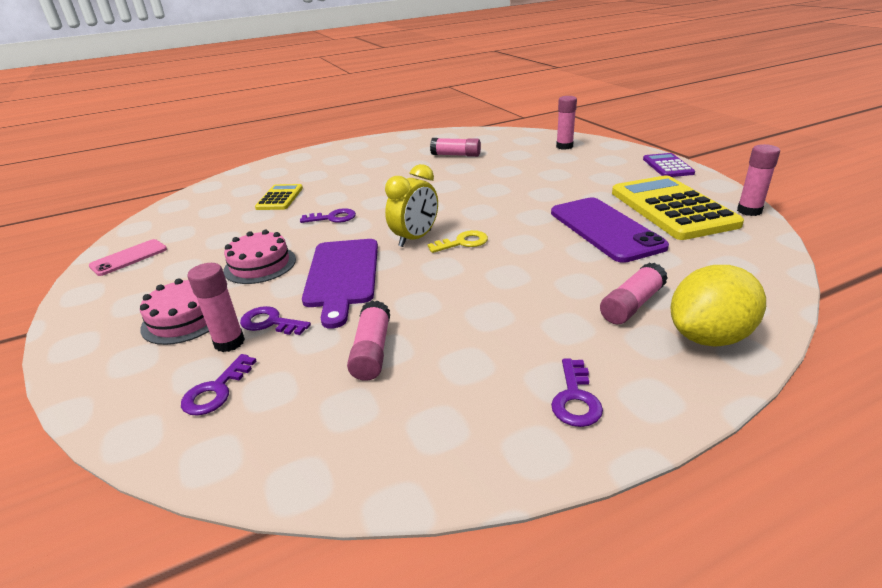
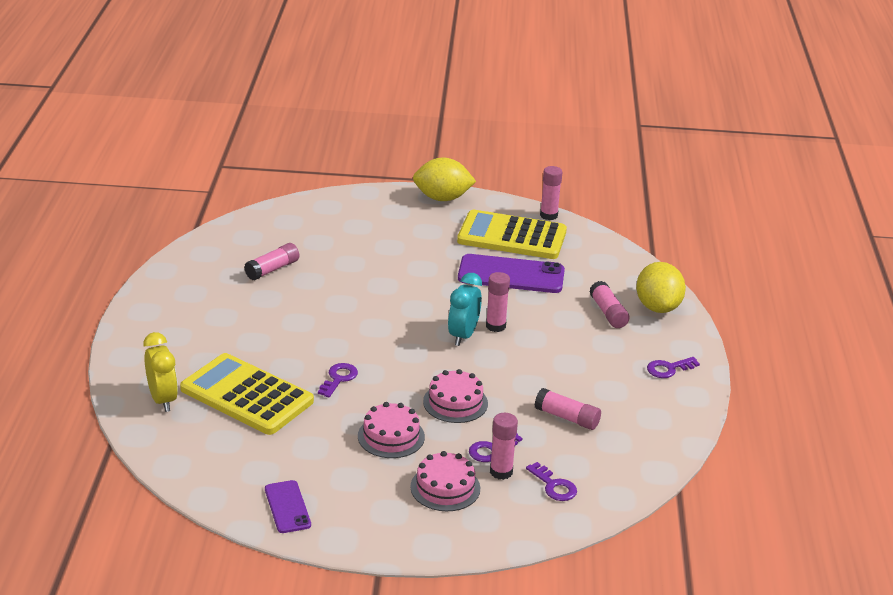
camera: 65 degrees left, 0 degrees up
pink phone [89,239,167,276] -> purple phone [265,480,311,533]
yellow calculator [255,184,303,210] -> yellow calculator [180,353,314,435], size x1.91
purple cutting board [302,239,378,329] -> pink cake [423,369,488,423]
yellow clock [385,164,438,247] -> yellow clock moved to [143,332,178,412]
yellow key [428,230,488,253] -> turquoise clock [448,273,482,346]
purple key [551,359,603,427] -> purple key turned 120 degrees clockwise [647,357,700,378]
pink glue stick [556,96,577,150] -> pink glue stick moved to [486,272,510,332]
purple calculator [643,153,695,177] -> yellow lemon [413,158,476,201]

